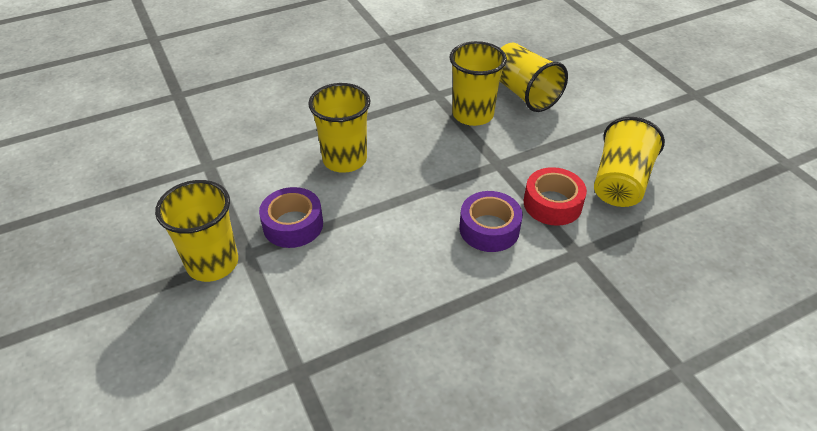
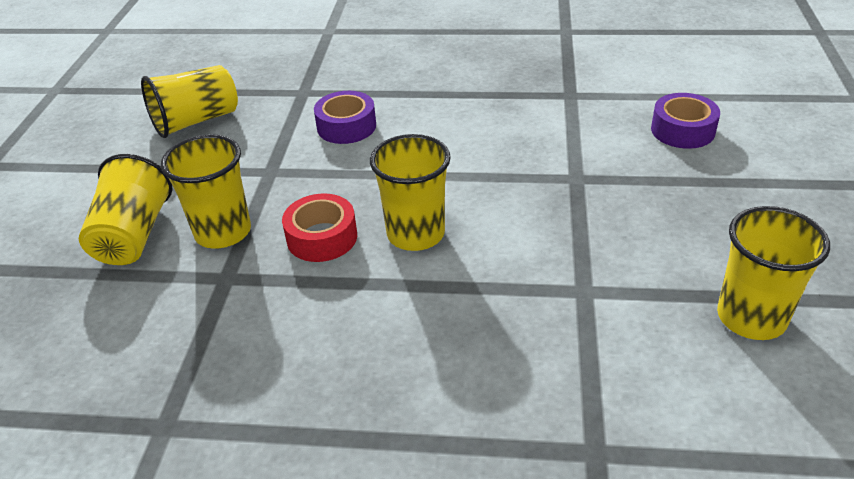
camera: 145 degrees left, 5 degrees down
yellow cup [155,180,238,282] -> yellow cup moved to [717,206,830,340]
purple tape [259,187,323,248] -> purple tape moved to [651,93,720,149]
red tape [524,167,587,226] -> red tape moved to [282,194,357,262]

